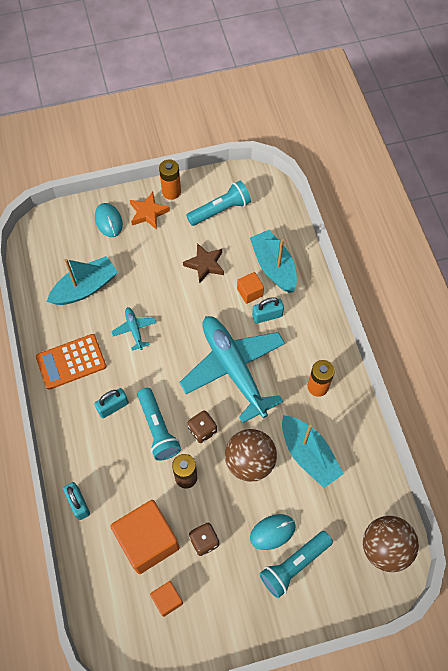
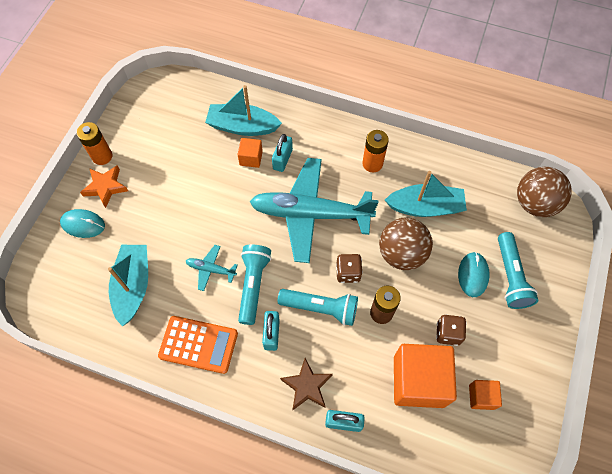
camera: 55 degrees left, 0 degrees up
orange calculator [36,334,107,390] -> orange calculator turned 90 degrees counterclockwise [158,316,238,374]
brown star [183,243,224,284] -> brown star moved to [280,358,333,410]
turquoise flashlight [186,181,251,226] -> turquoise flashlight moved to [238,244,272,325]

